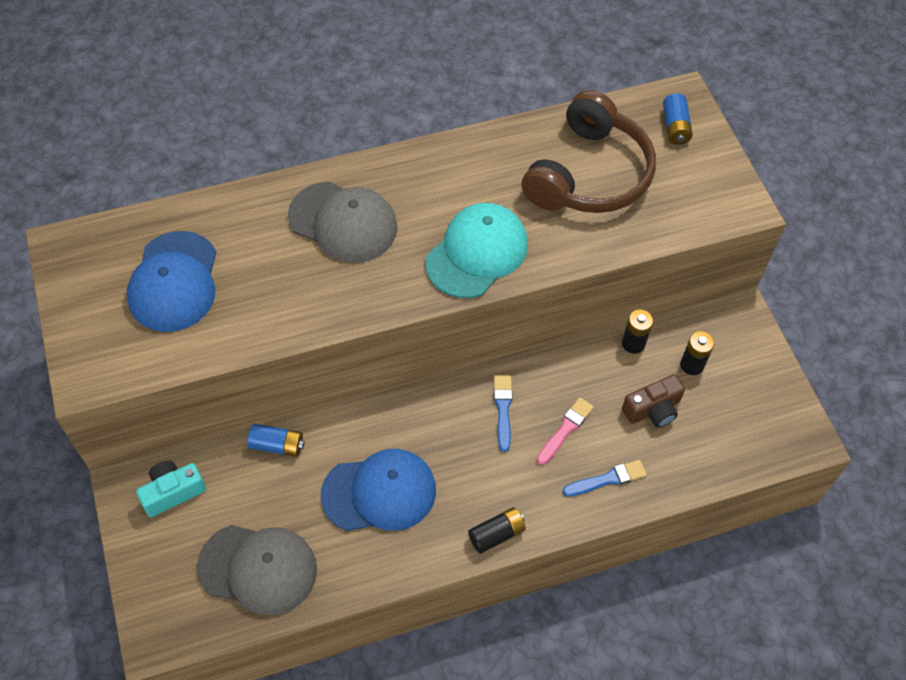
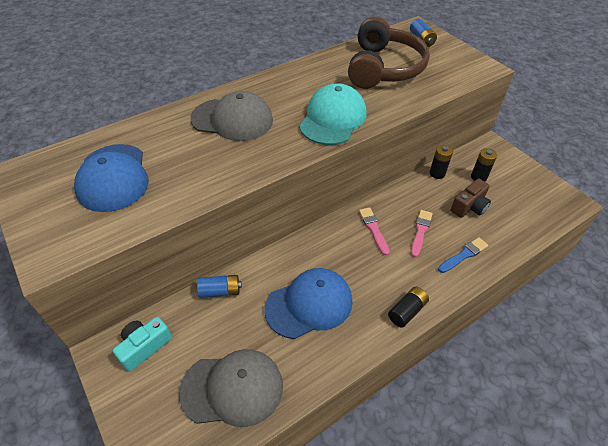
camera: 15 degrees left, 10 degrees down
blue brush [494,375,513,452] -> pink brush [359,207,390,255]

